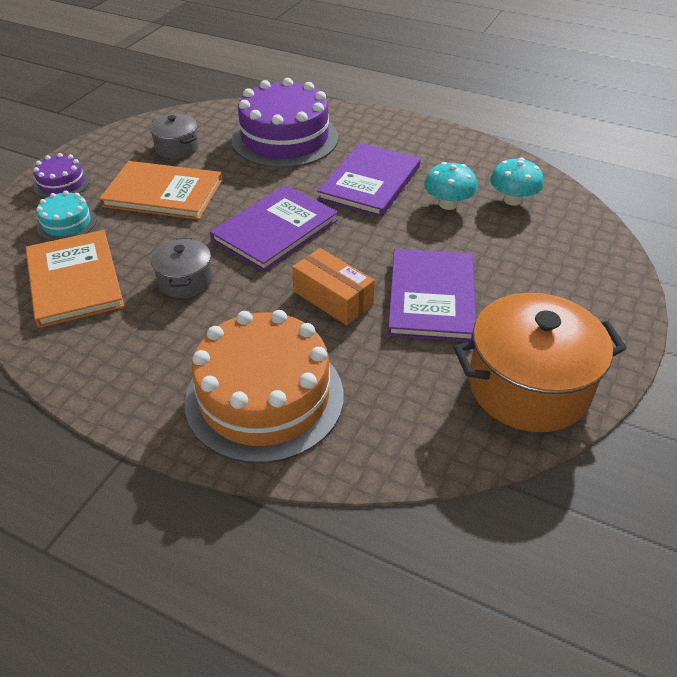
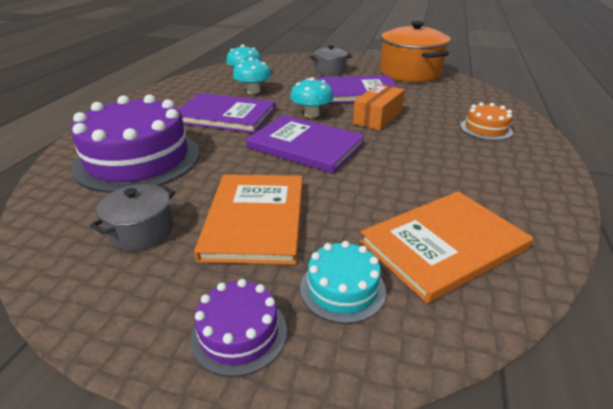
camera: 100 degrees left, 10 degrees down
grey pot [151,238,213,298] -> grey pot moved to [309,45,352,76]
orange cake [185,310,344,463] -> orange cake [460,102,513,141], size x0.47
none -> turquoise mushroom [290,77,334,118]

